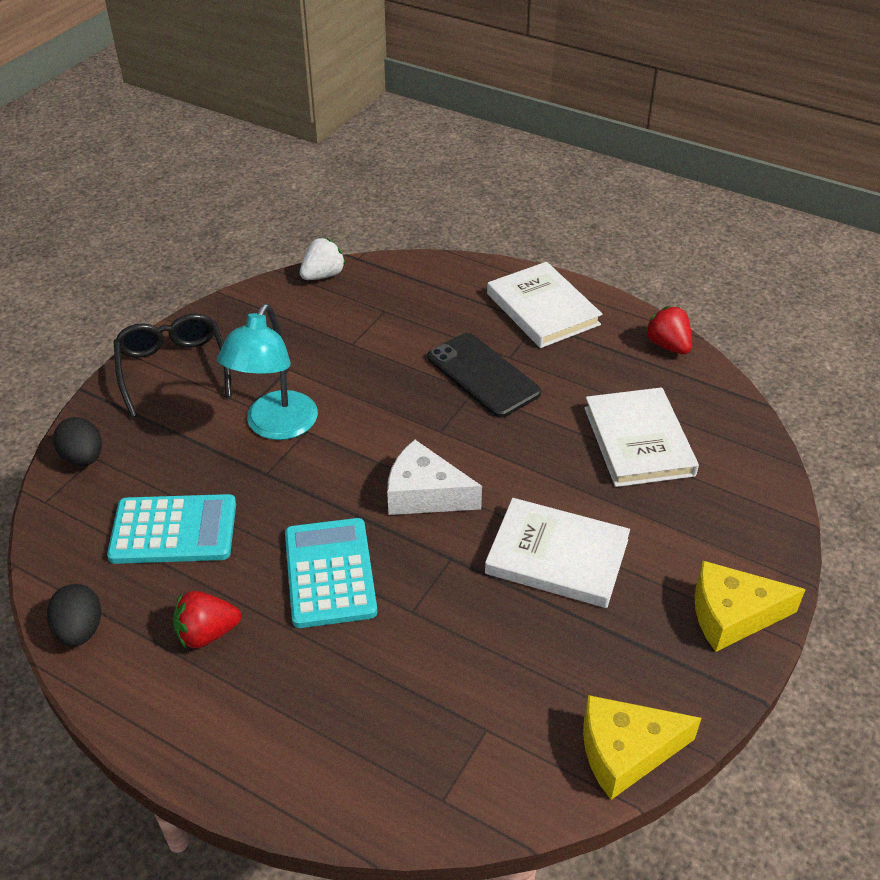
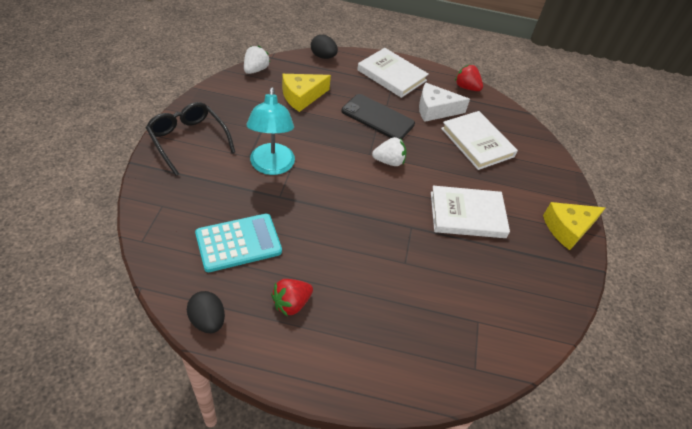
camera: 25 degrees left, 5 degrees up
black egg [53,417,102,466] -> black egg moved to [311,35,338,59]
turquoise calculator [285,518,377,628] -> none
white cheese [387,440,482,515] -> white cheese moved to [419,83,470,122]
yellow cheese [583,695,702,800] -> yellow cheese moved to [282,74,331,112]
none -> white strawberry [372,137,407,166]

